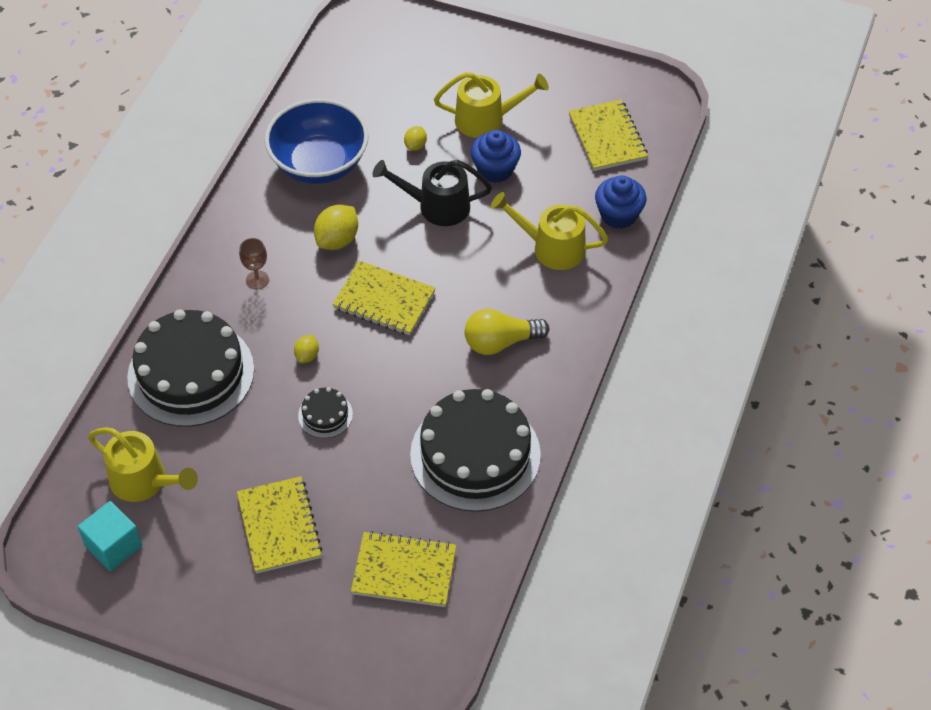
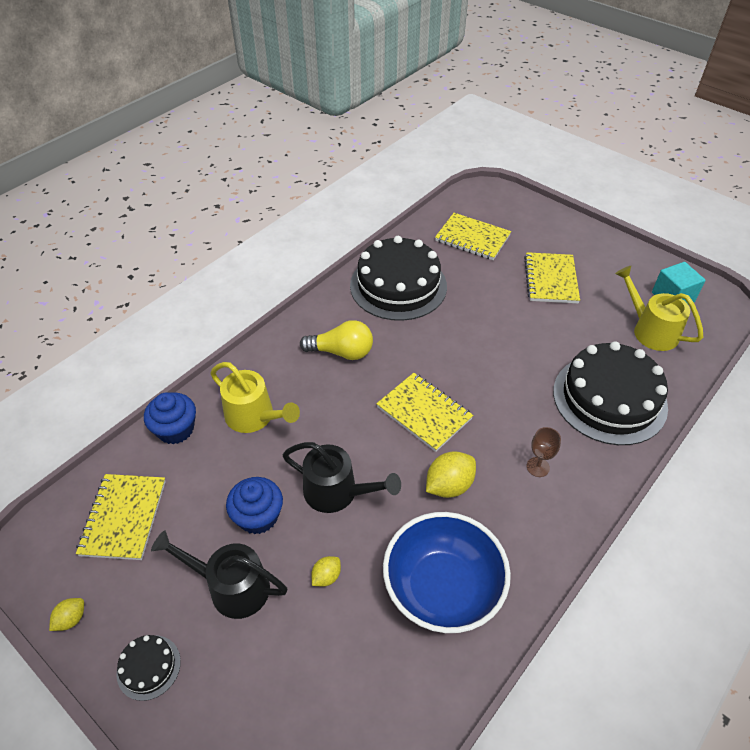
camera: 160 degrees left, 5 degrees down
yellow lemon [294,335,319,363] -> yellow lemon moved to [49,598,84,631]
black cake [298,387,353,438] -> black cake moved to [116,635,181,701]
yellow watering can [434,72,549,138] -> black watering can [151,530,288,619]

